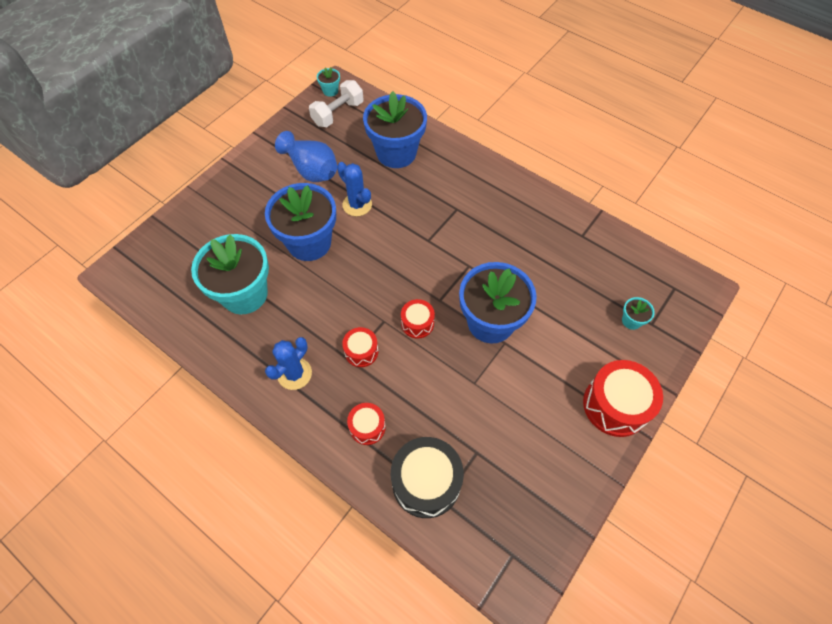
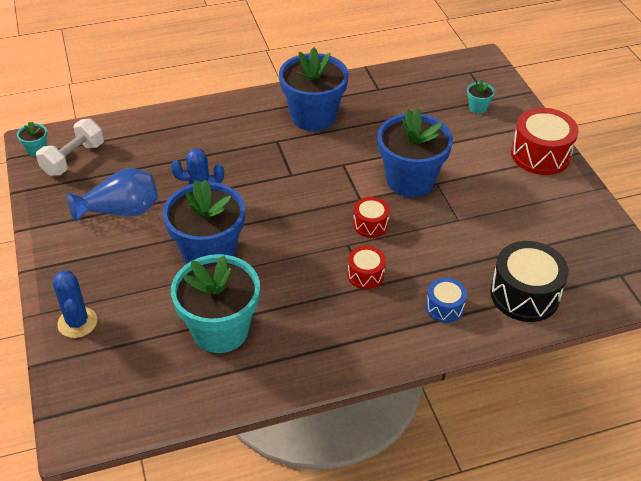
camera: 55 degrees left, 15 degrees down
blue cactus [265,337,312,390] -> blue cactus moved to [53,270,97,338]
white dumbbell [309,80,364,127] -> white dumbbell turned 45 degrees clockwise [36,118,104,176]
red drum [347,403,386,445] -> blue drum [426,278,467,323]
blue flower pot [363,91,427,168] -> blue flower pot moved to [279,47,349,131]

